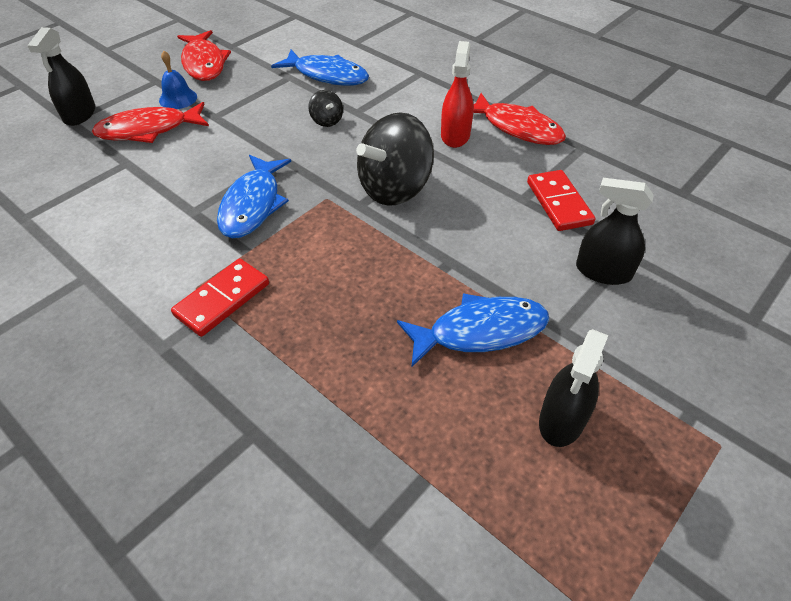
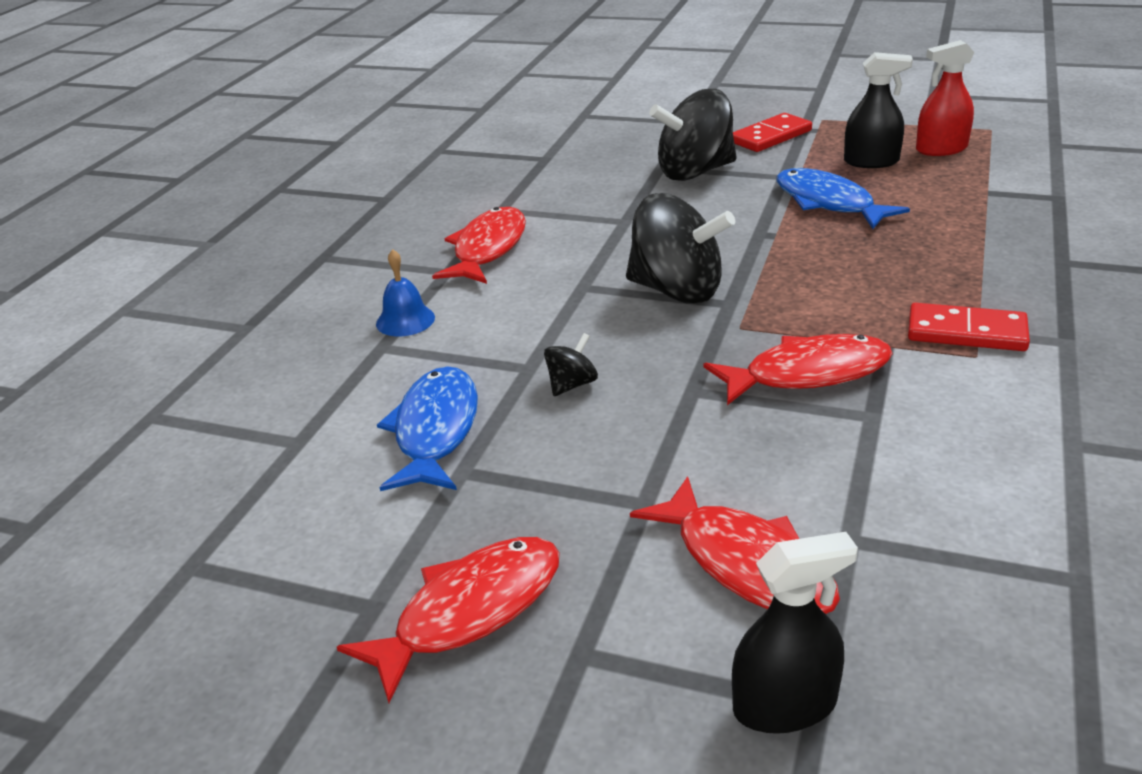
camera: 110 degrees left, 15 degrees down
blue bell [159,51,197,109] -> blue bell moved to [376,249,435,337]
blue fish [217,155,291,238] -> red fish [703,334,893,405]
red spray bottle [441,41,473,148] -> red spray bottle moved to [916,40,974,156]
red domino [527,170,595,231] -> red domino moved to [733,113,812,152]
black spray bottle [576,178,654,285] -> black spinning top [649,89,737,181]

